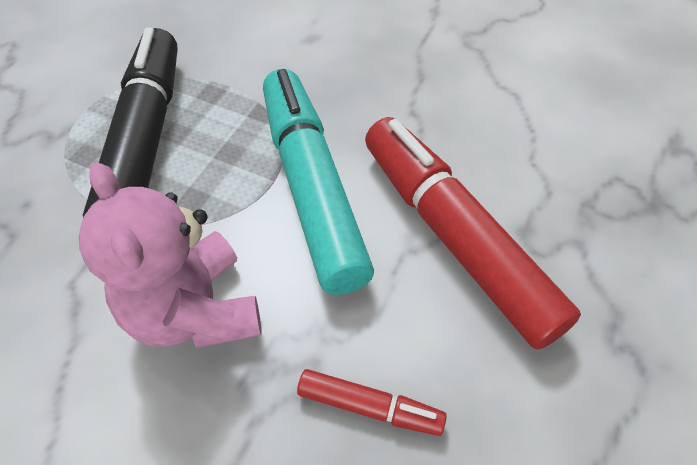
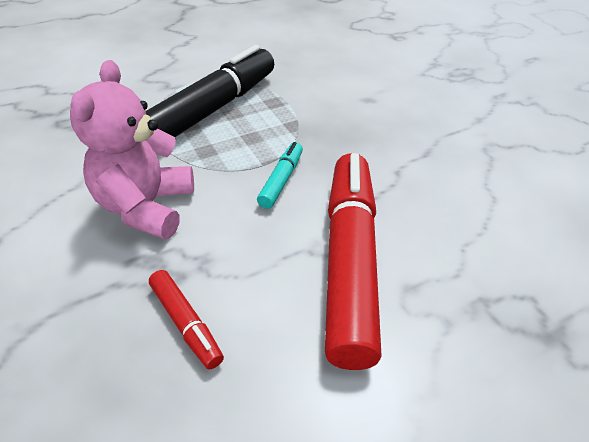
camera: 35 degrees right, 10 degrees down
turquoise marker [263,69,374,295] -> turquoise marker [257,142,303,209], size x0.44

